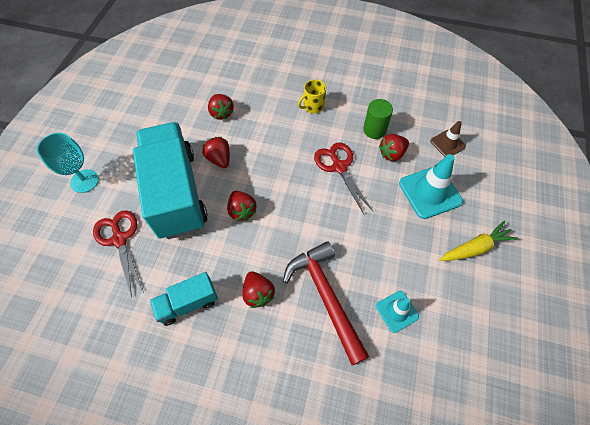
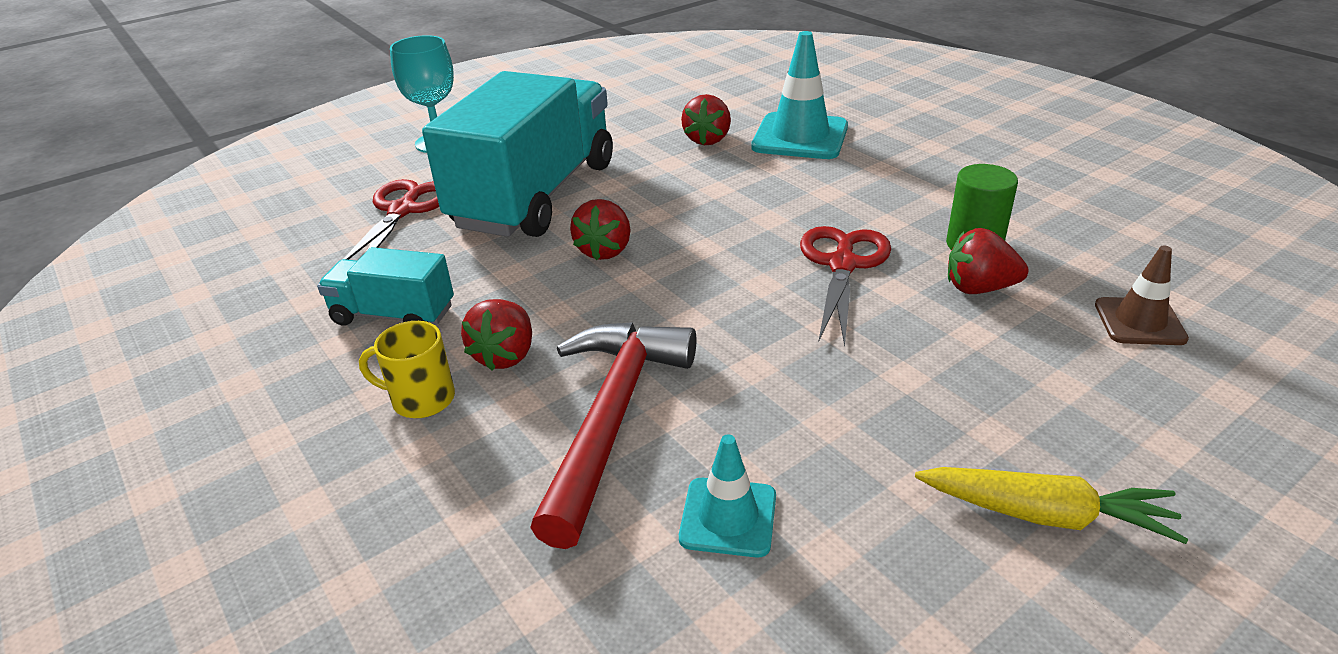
camera: 40 degrees right, 25 degrees down
red strawberry [202,137,230,168] -> none
yellow mug [298,80,326,113] -> yellow mug moved to [359,321,455,418]
turquoise traffic cone [399,154,463,219] -> turquoise traffic cone moved to [751,31,848,159]

